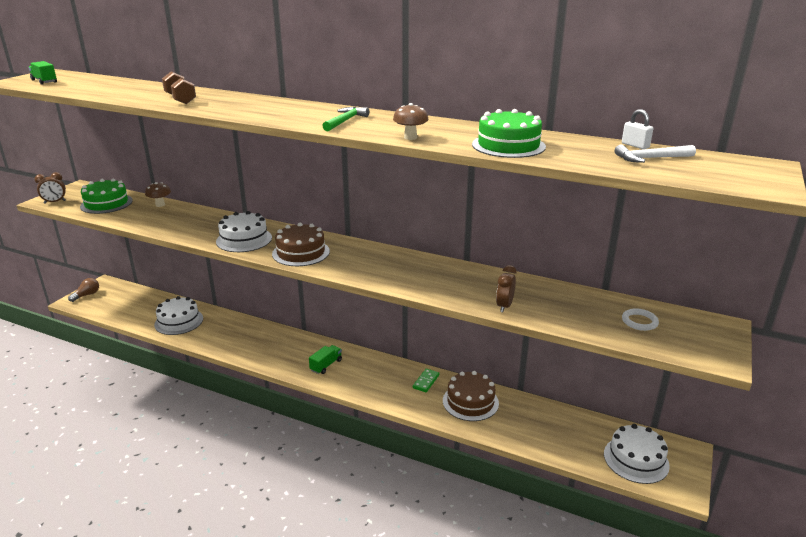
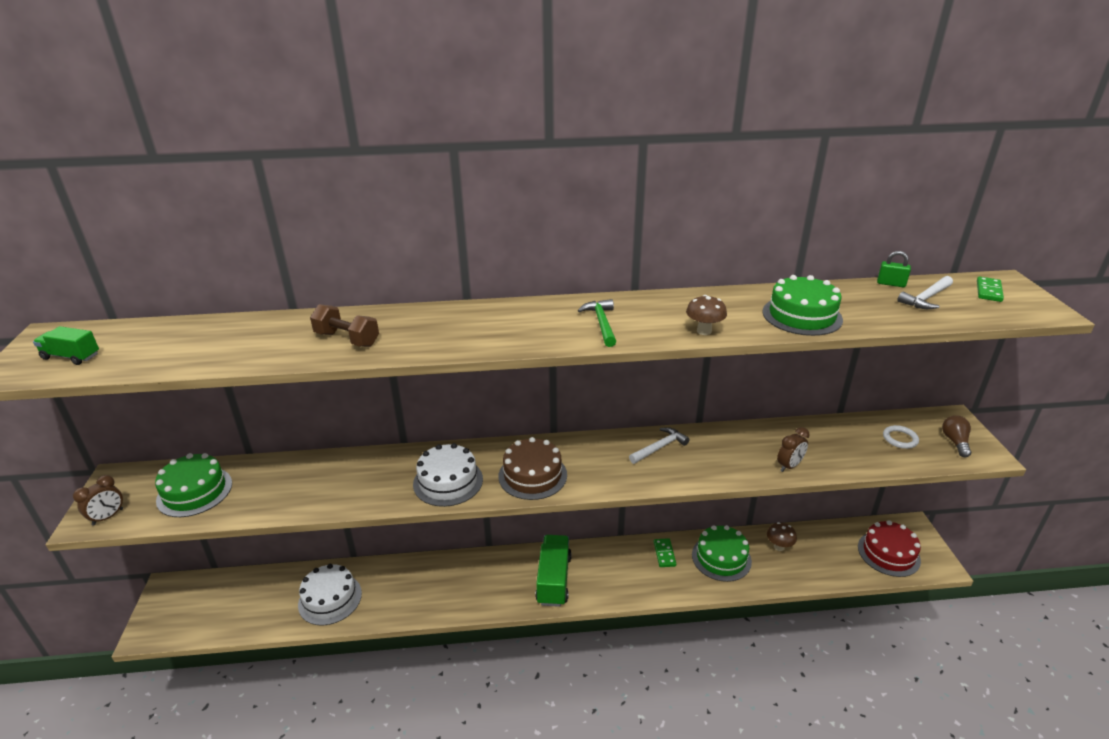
camera: 30 degrees left, 5 degrees up
brown light bulb [68,278,99,302] -> brown light bulb moved to [942,415,971,457]
brown mushroom [145,182,171,207] -> brown mushroom moved to [767,522,797,551]
green truck [309,345,342,374] -> green truck [535,535,572,607], size x1.76
brown cake [443,371,499,421] -> green cake [692,525,752,582]
brown clock [496,265,517,312] -> brown clock turned 120 degrees counterclockwise [777,427,810,472]
white cake [604,424,670,484] -> red cake [858,520,921,577]
white padlock [622,109,653,149] -> green padlock [877,251,911,287]
none -> white hammer [629,427,690,464]
none -> green domino [977,276,1004,302]

